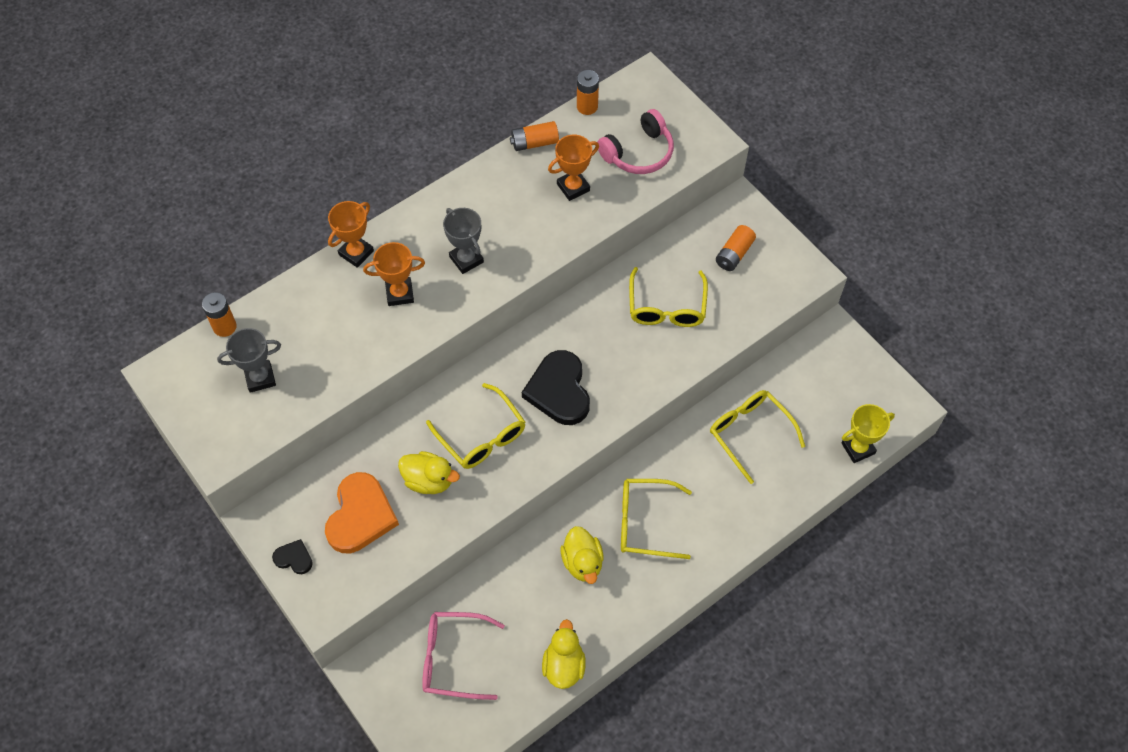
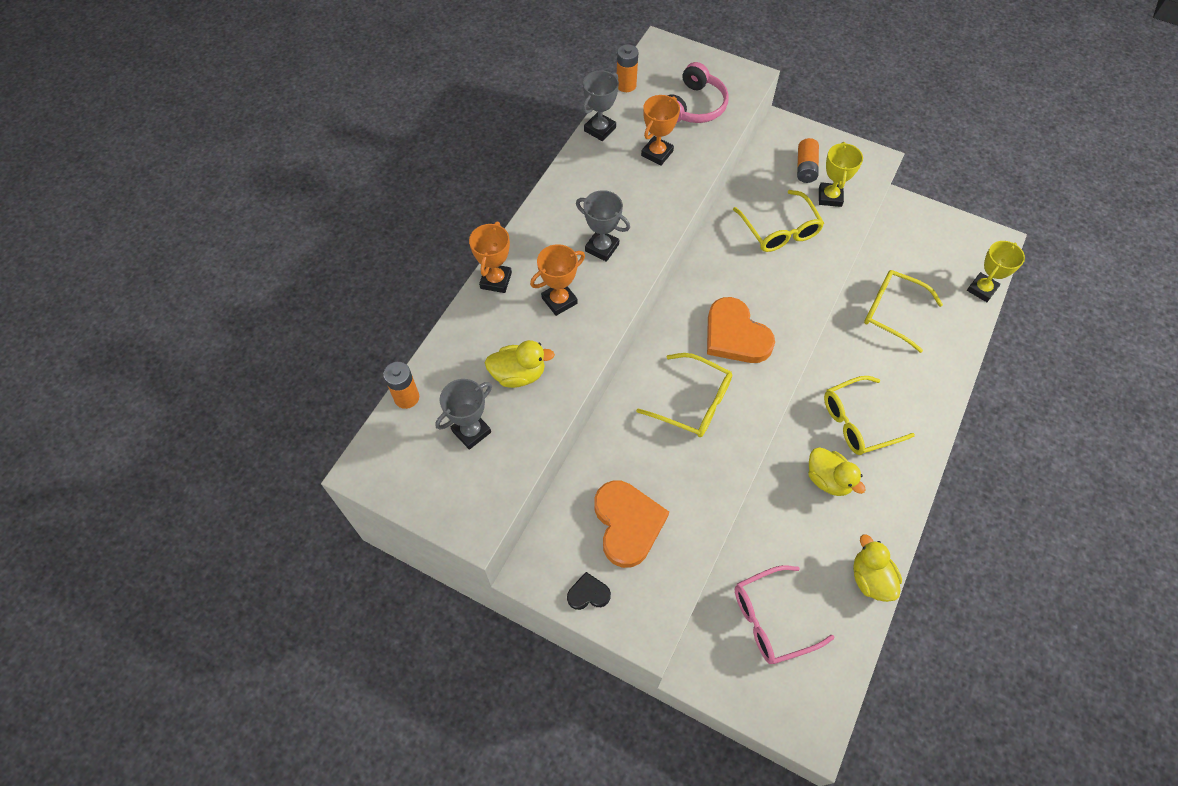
camera: 25 degrees left, 0 degrees up
yellow duck [398,451,460,494] -> yellow duck moved to [485,340,555,388]
orange battery [510,121,559,151] -> grey trophy [583,70,619,141]
black heart [522,350,590,425] -> orange heart [707,297,775,363]
none -> yellow trophy [819,142,863,207]

